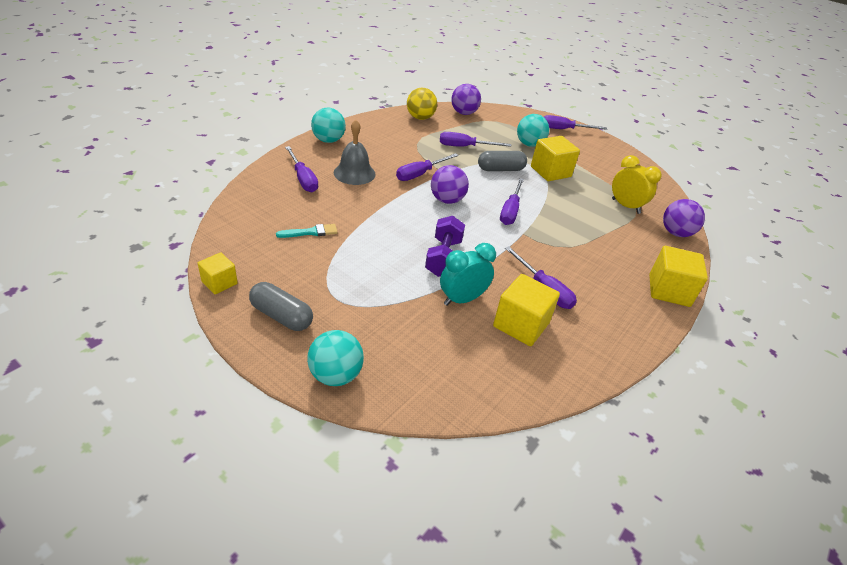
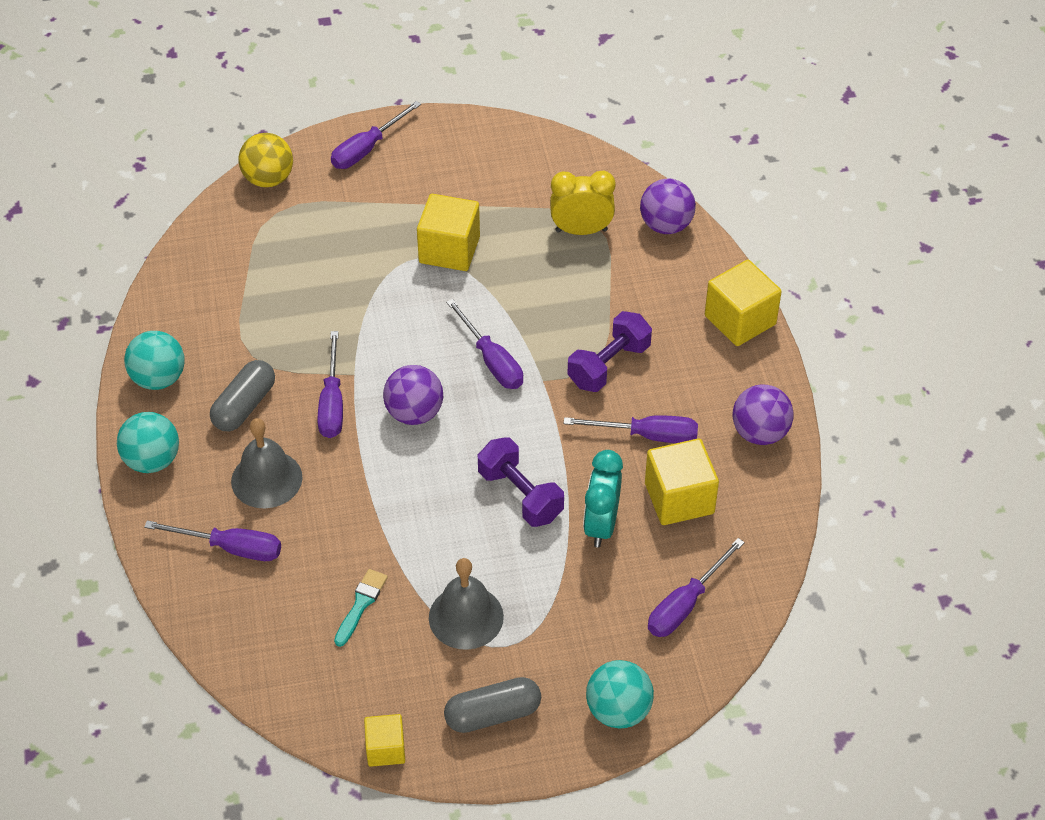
camera: 45 degrees left, 10 degrees up
yellow ball [407,88,437,120] -> yellow ball moved to [238,133,293,187]
purple screwdriver [440,132,511,147] -> purple screwdriver moved to [648,538,745,637]
purple ball [451,84,481,115] -> purple ball moved to [732,384,794,445]
grey capsule [478,151,527,171] -> grey capsule moved to [210,360,275,431]
turquoise ball [517,114,549,147] -> turquoise ball moved to [124,331,185,390]
none -> grey bell [429,558,504,650]
none -> purple dumbbell [568,311,652,392]

